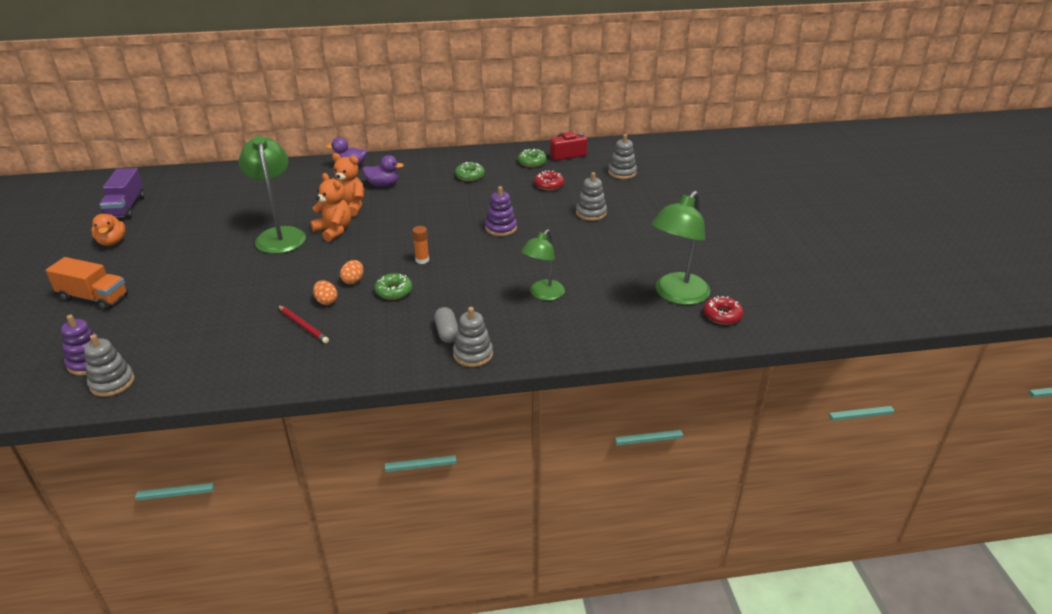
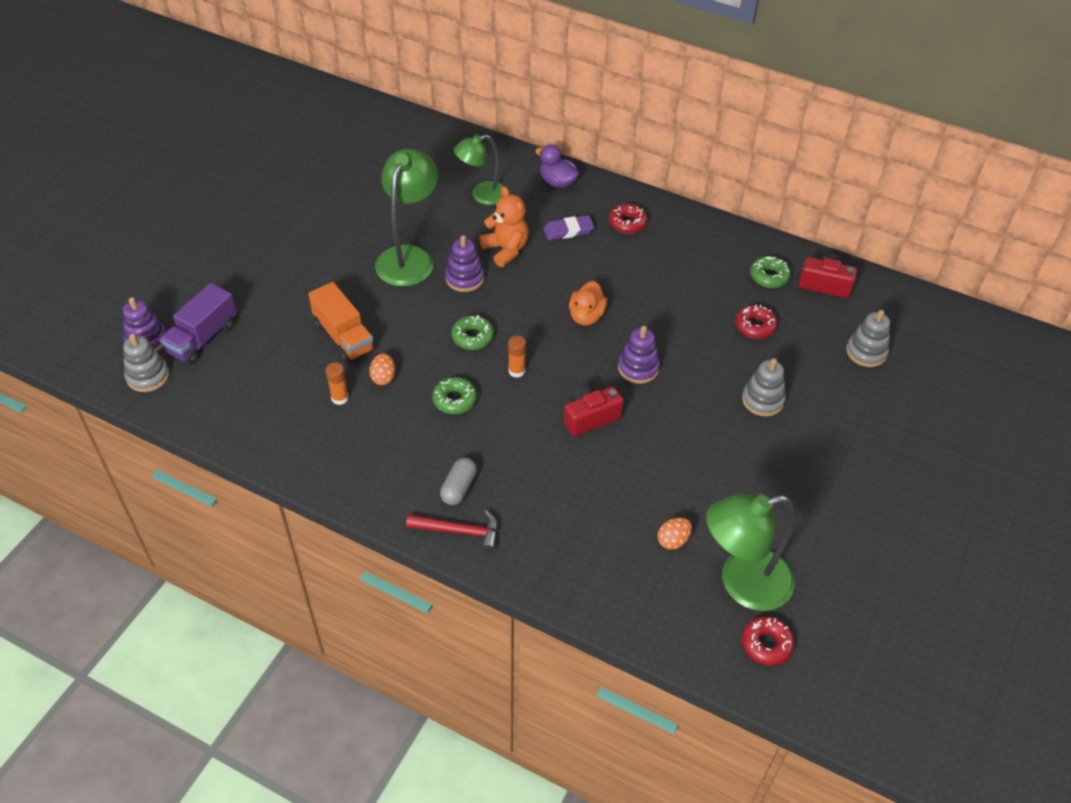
camera: 35 degrees right, 15 degrees up
orange truck [46,257,128,310] -> orange truck moved to [308,282,375,363]
orange duck [92,214,126,246] -> orange duck moved to [569,281,607,326]
purple truck [100,168,145,219] -> purple truck moved to [159,283,237,365]
red pencil [277,305,329,343] -> orange glue stick [326,362,349,405]
orange teddy bear [310,173,351,242] -> purple stacking toy [445,235,484,292]
orange egg [340,260,363,284] -> orange egg moved to [658,518,692,550]
purple duck [363,155,404,187] -> purple eraser [543,215,594,240]
grey stacking toy [453,307,493,367] -> red hammer [406,510,498,552]
green donut [455,162,485,181] -> green donut moved to [451,315,494,350]
green lamp [521,229,565,301] -> green lamp moved to [454,135,504,205]
none -> red camera [564,384,623,436]
none -> red donut [609,204,648,234]

